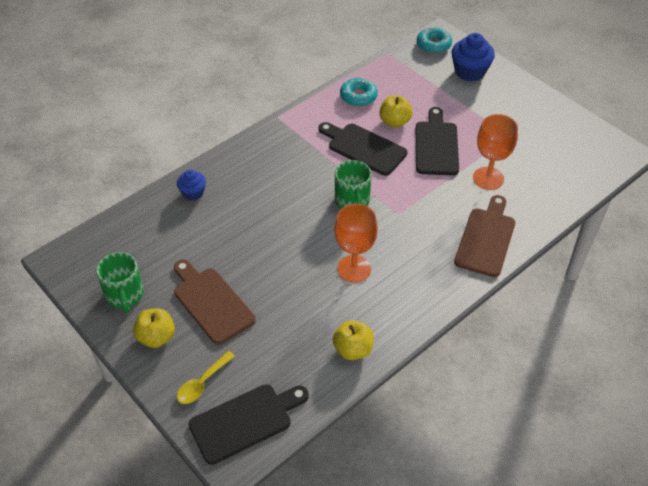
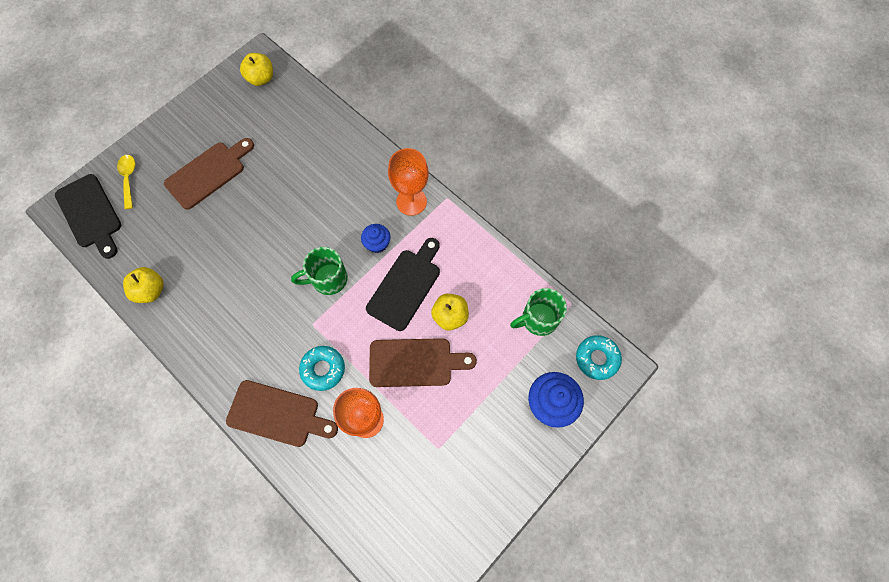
camera: 85 degrees right, 20 degrees up
green mug [96,252,144,313] -> green mug moved to [510,288,567,336]
yellow apple [133,308,175,348] -> yellow apple moved to [240,53,273,86]
blue cupcake [177,170,206,201] -> blue cupcake moved to [361,224,390,253]
yellow spoon [177,351,235,404] -> yellow spoon turned 45 degrees clockwise [117,155,135,209]
orange goblet [334,204,378,283] -> orange goblet moved to [388,148,429,216]
turquoise donut [340,77,378,106] -> turquoise donut moved to [299,346,345,391]
black cutting board [416,107,459,176] -> brown cutting board [369,338,477,387]

